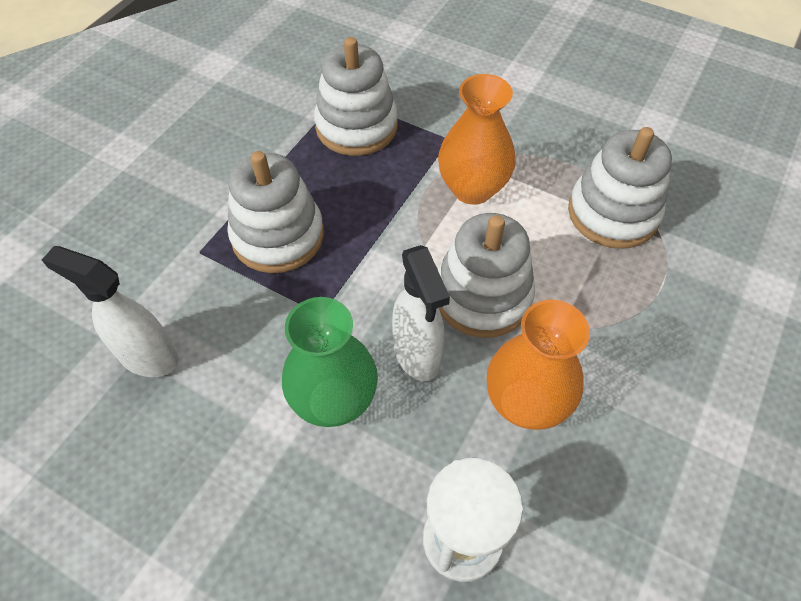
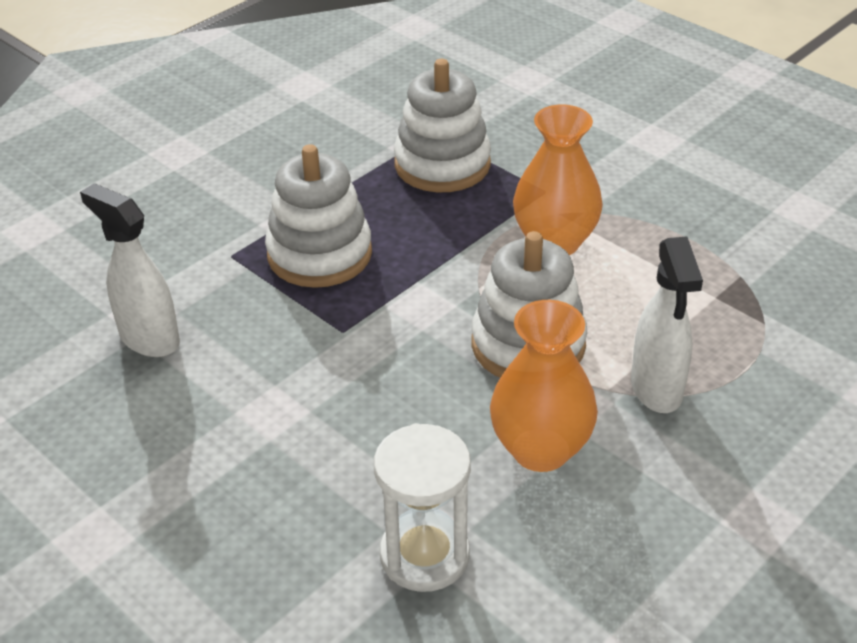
camera: 15 degrees right, 15 degrees down
green vase [282,297,378,427] -> none
white spray bottle [392,245,450,381] -> white spray bottle moved to [631,236,703,413]
white stacking toy [568,127,672,249] -> none

